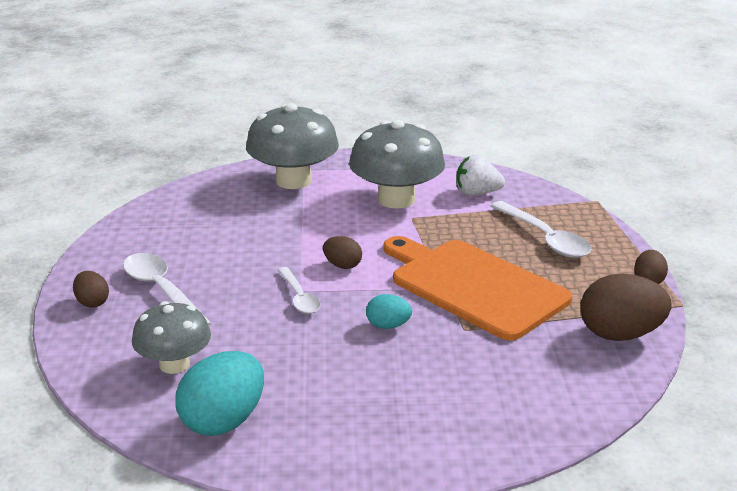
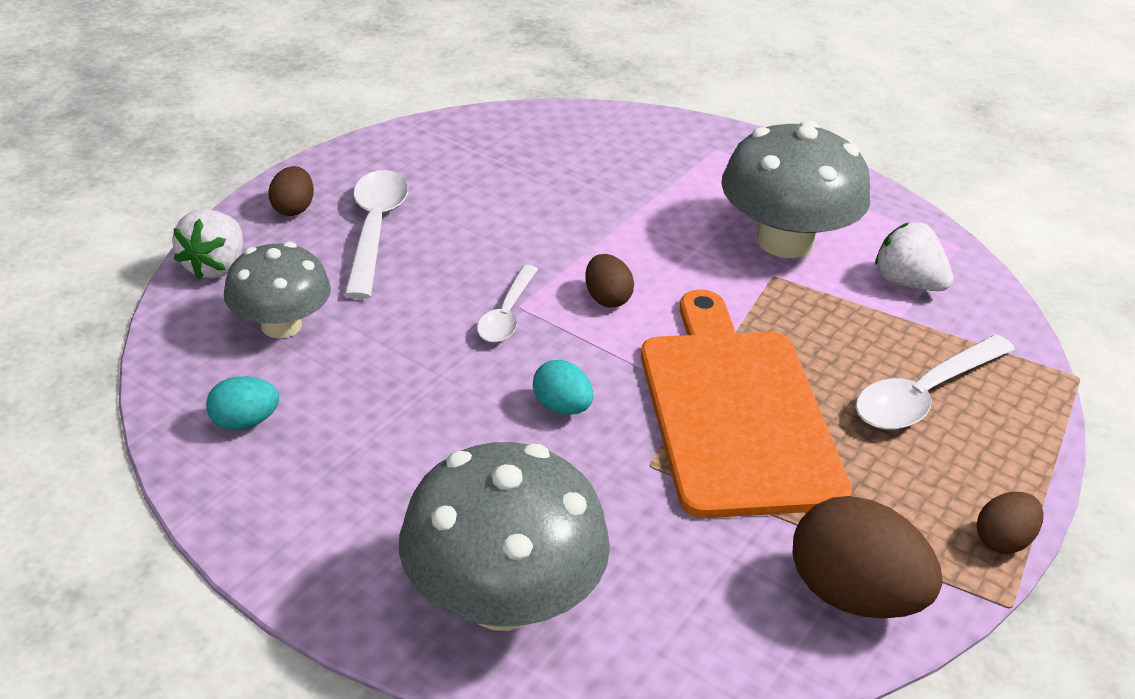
camera: 35 degrees right, 10 degrees up
turquoise egg [175,351,264,436] -> turquoise egg [206,376,279,430], size x0.53
grey mushroom [246,103,339,189] -> grey mushroom moved to [399,442,610,631]
white spoon [491,201,592,258] -> white spoon turned 45 degrees clockwise [856,335,1015,430]
none -> white strawberry [172,210,243,279]

